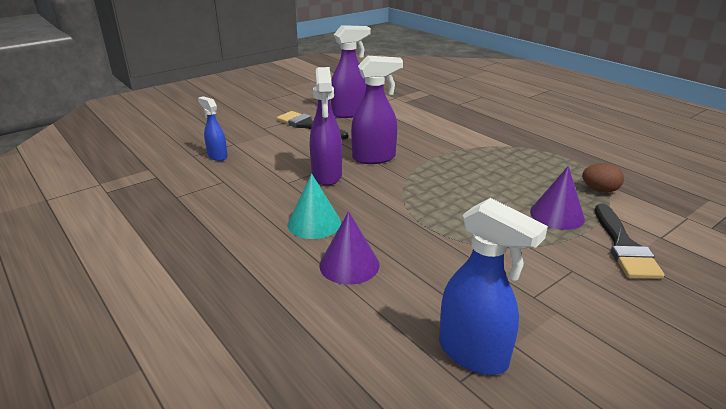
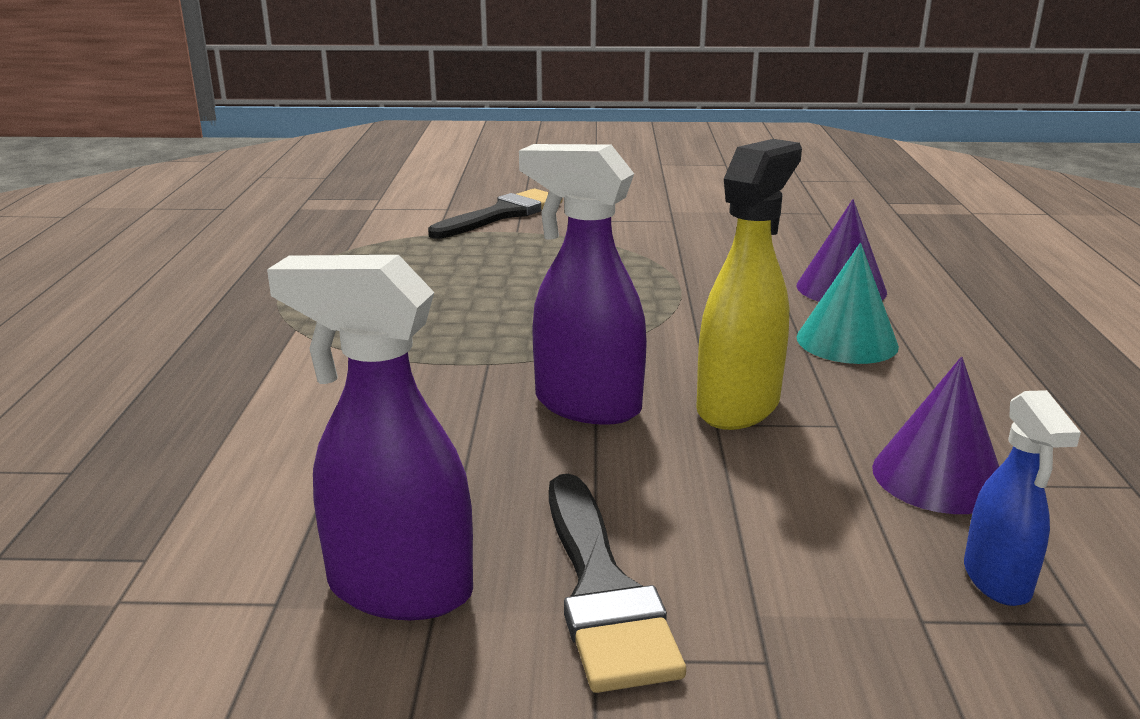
camera: 140 degrees left, 5 degrees down
purple spray bottle [310,67,342,186] -> yellow spray bottle [696,139,802,430]
blue spray bottle [439,198,548,375] -> none
purple cone [530,166,585,230] -> purple cone moved to [872,357,999,514]
brown egg [582,163,624,193] -> none

